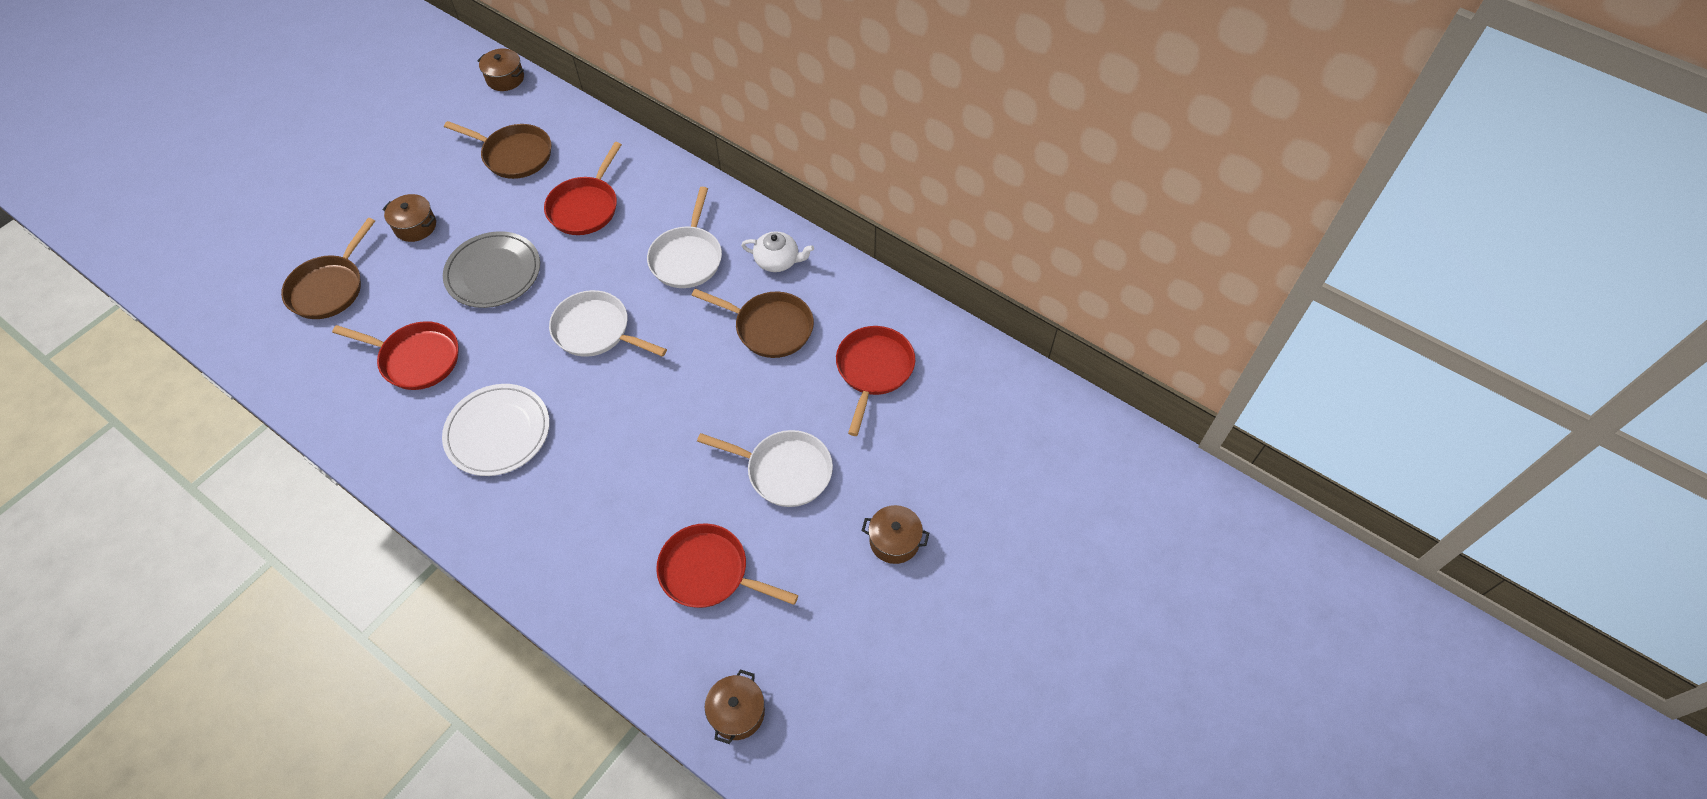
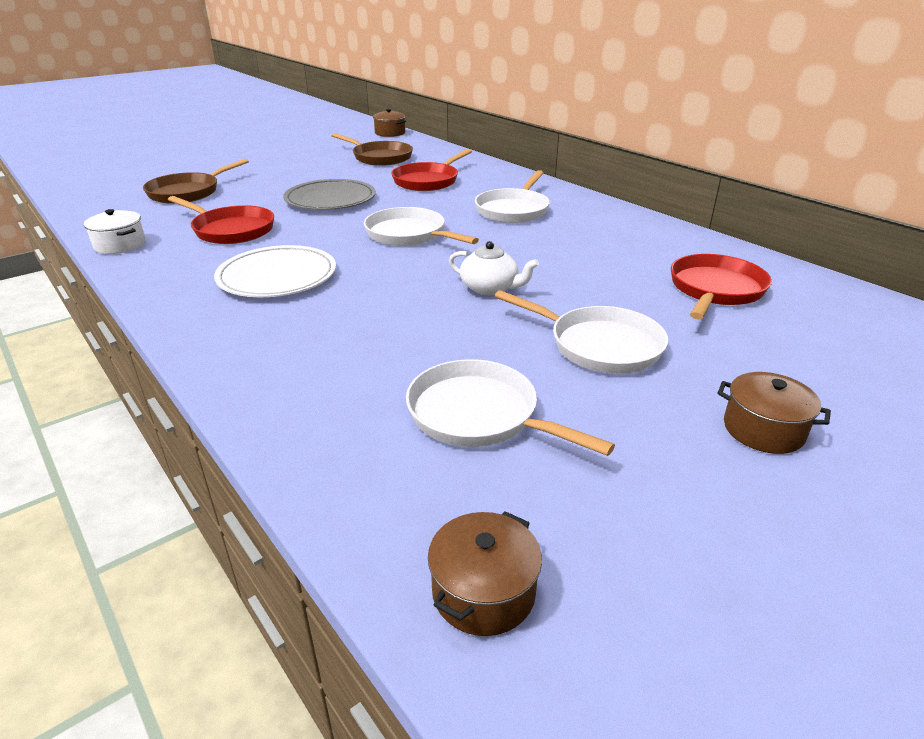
camera: 15 degrees right, 25 degrees down
brown pot [382,194,436,242] -> none
red pan [656,523,798,608] -> white pan [406,359,615,456]
brown pan [691,289,814,358] -> none
white teapot [741,231,814,272] -> white teapot moved to [449,241,539,295]
none -> white pot [84,209,146,254]

